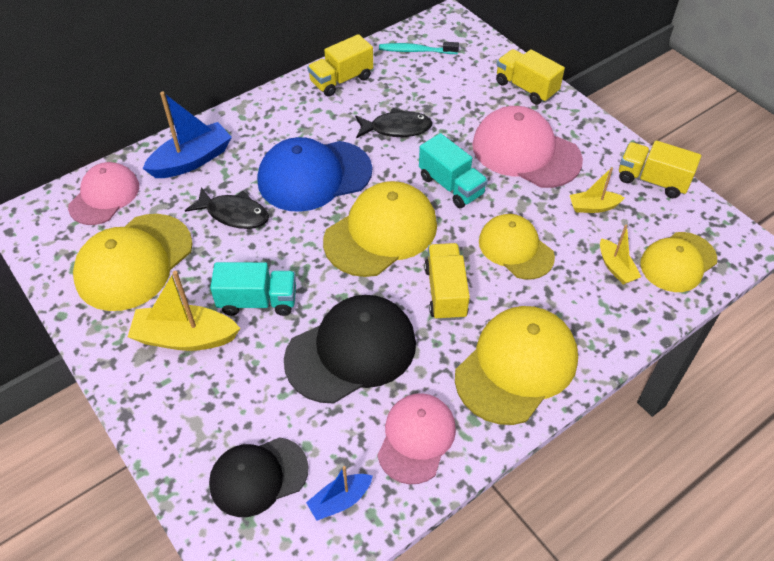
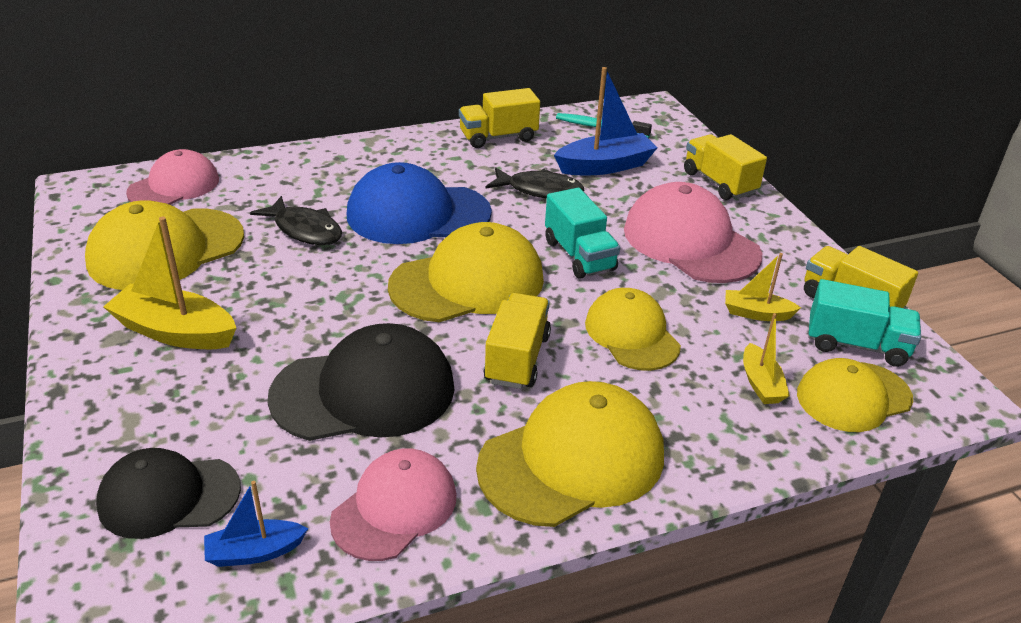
camera: 15 degrees right, 15 degrees down
blue boat [143,92,232,178] -> blue boat moved to [554,67,658,175]
turquoise truck [210,262,296,316] -> turquoise truck moved to [808,279,921,367]

